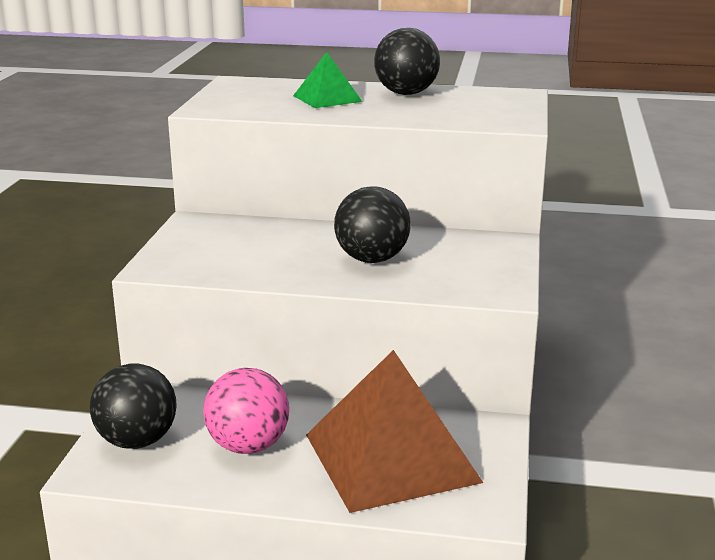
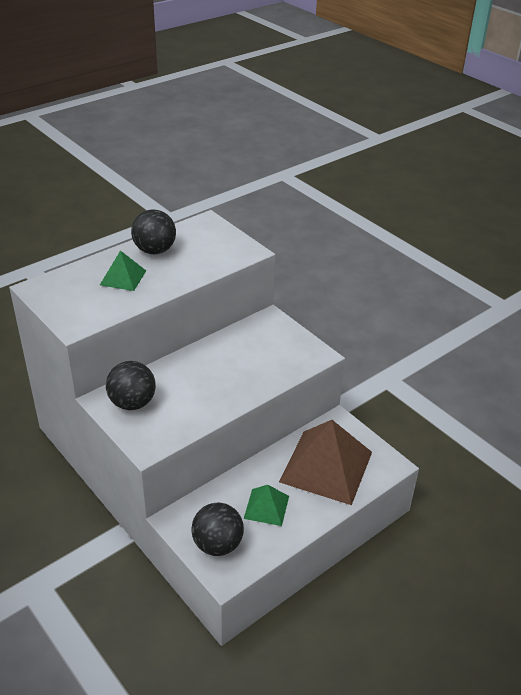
camera: 50 degrees left, 15 degrees up
pink ball [203,368,289,454] -> green pyramid [244,485,289,526]
black ball [334,186,411,263] -> black ball moved to [106,361,156,410]

